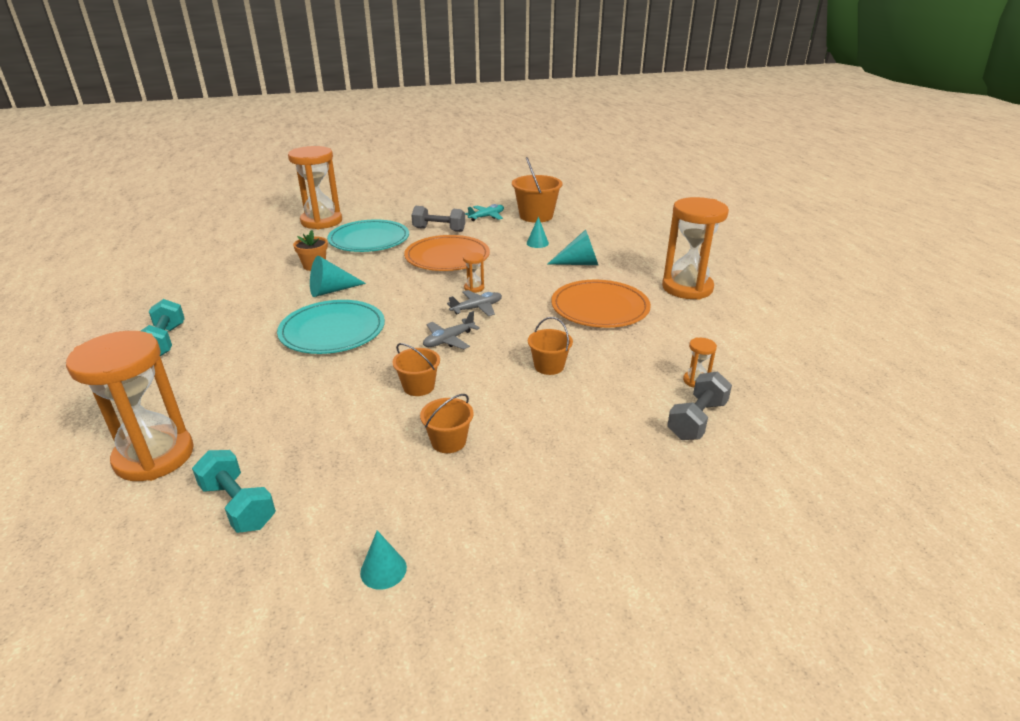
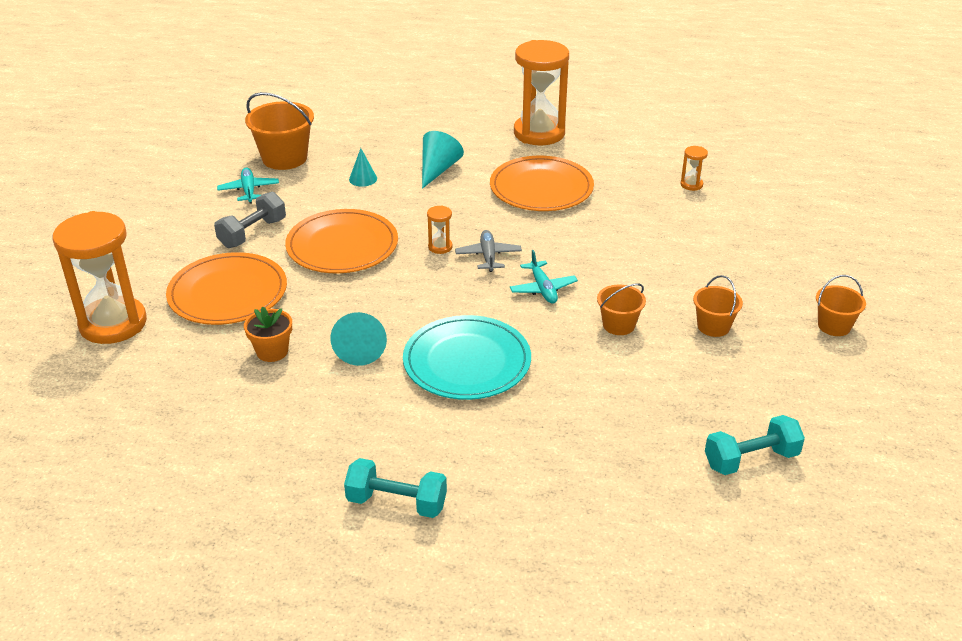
camera: 65 degrees left, 5 degrees up
orange hourglass [66,331,194,481] -> none
turquoise plate [327,219,409,252] -> orange plate [166,252,287,325]
turquoise cone [360,530,407,590] -> none
grey plane [423,311,480,349] -> turquoise plane [510,250,578,304]
orange bucket [528,317,573,375] -> orange bucket moved to [816,275,866,336]
grey dumbbell [667,371,732,440] -> none

